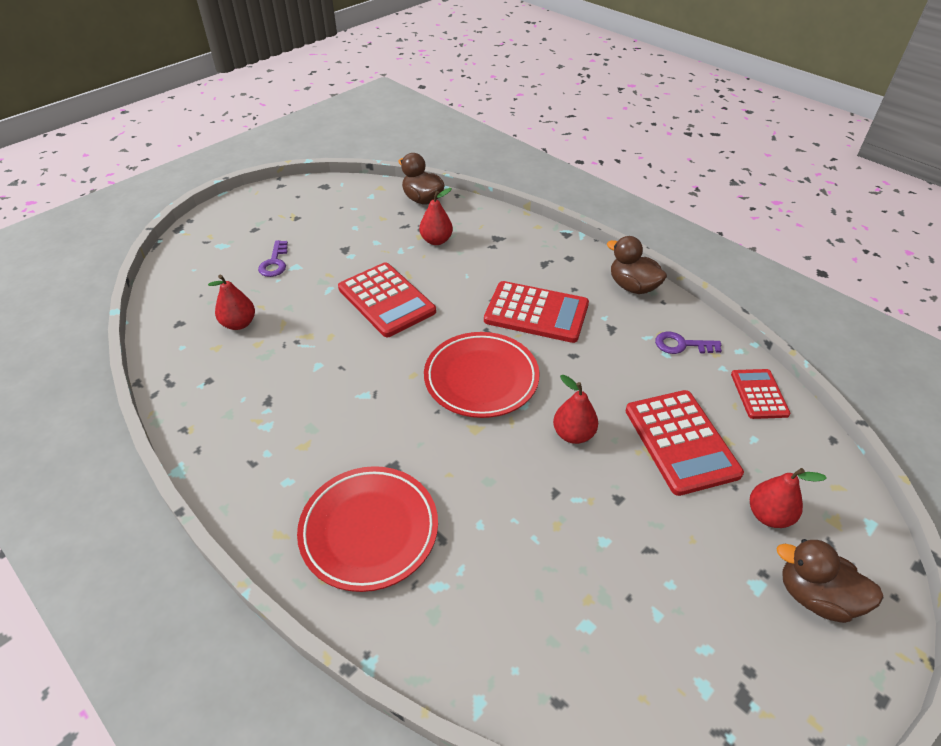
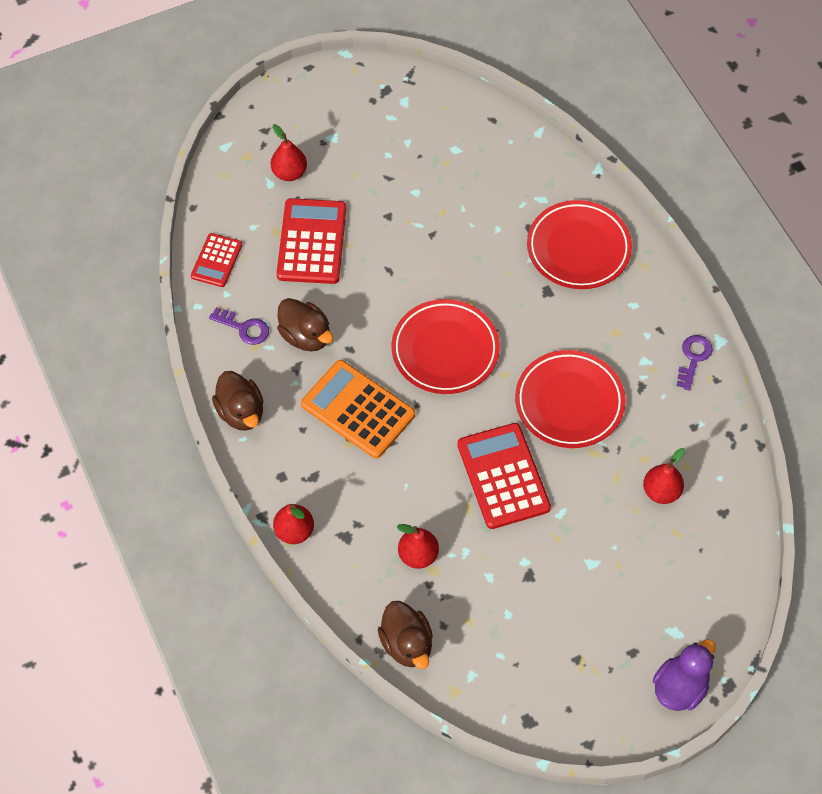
camera: 160 degrees left, 15 degrees up
purple key [258,240,288,277] -> purple key moved to [676,335,713,391]
red calculator [484,281,589,343] -> orange calculator [301,360,415,459]
red pear [553,375,598,444] -> red pear moved to [273,504,314,544]
brown duck [776,539,884,623] -> brown duck moved to [277,298,333,351]
none -> red plate [515,350,626,448]
none -> purple duck [653,639,716,711]

